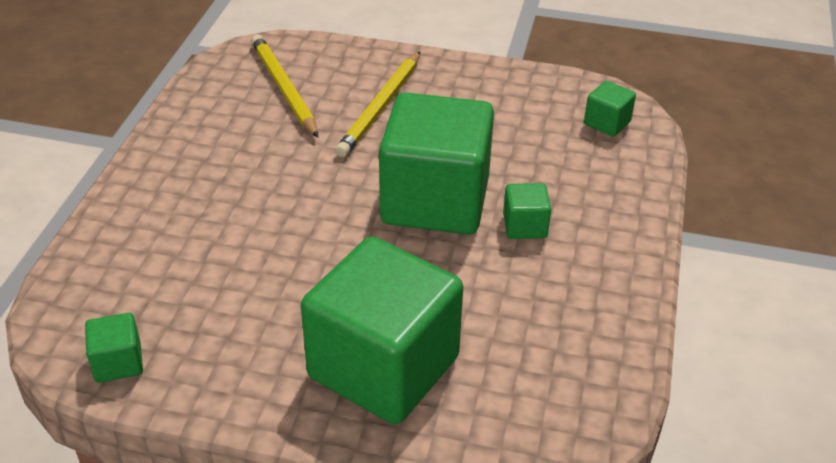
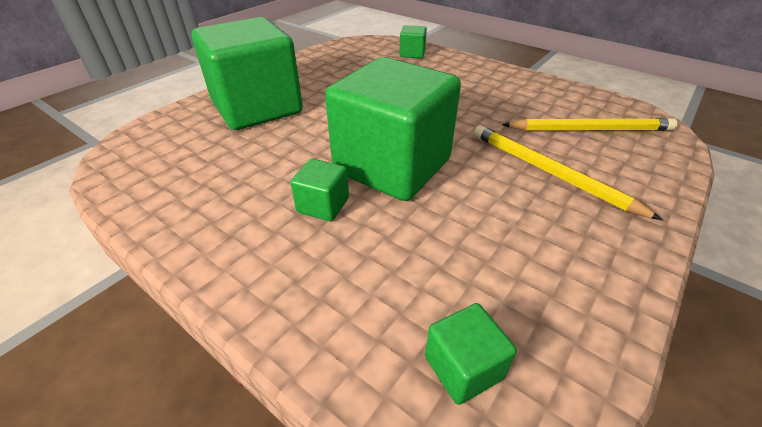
camera: 115 degrees right, 0 degrees up
green cube [85,313,143,383] -> green cube moved to [399,25,427,58]

